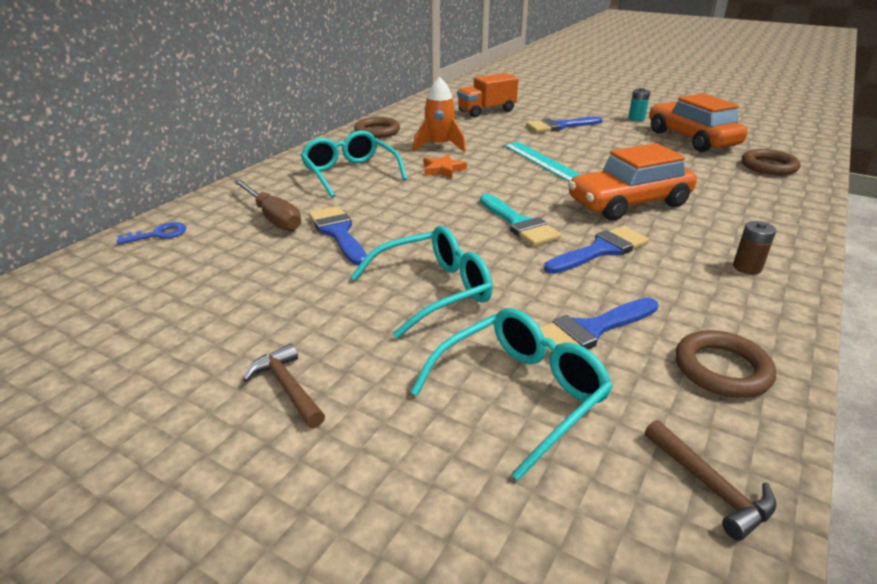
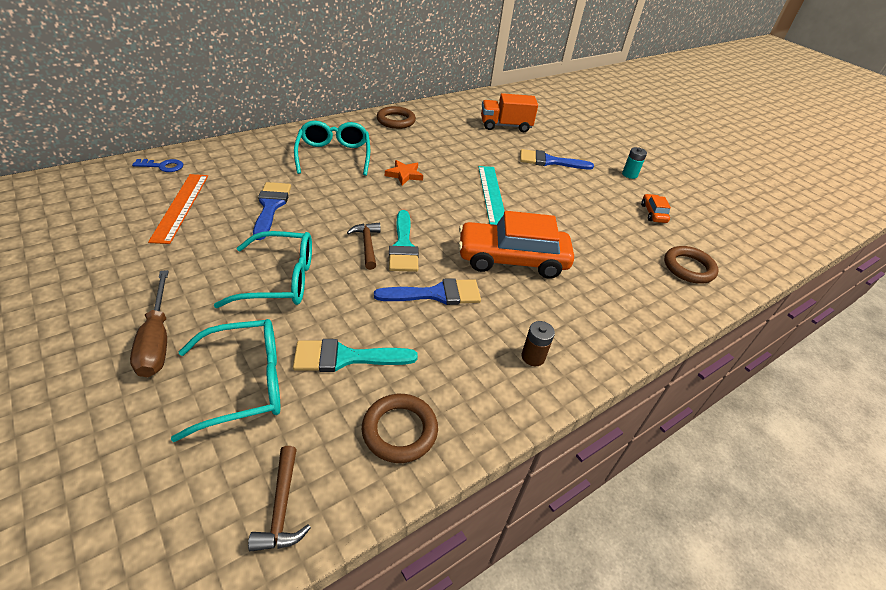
camera: 20 degrees right, 10 degrees up
brown screwdriver [234,180,301,231] -> brown screwdriver moved to [130,270,169,377]
brown hammer [243,343,325,428] -> brown hammer moved to [347,223,381,270]
orange rocket [413,77,466,152] -> none
blue brush [539,297,659,356] -> turquoise brush [293,339,418,372]
orange car [649,93,748,152] -> orange car [641,194,671,223], size x0.44
none -> orange ruler [148,174,208,244]

